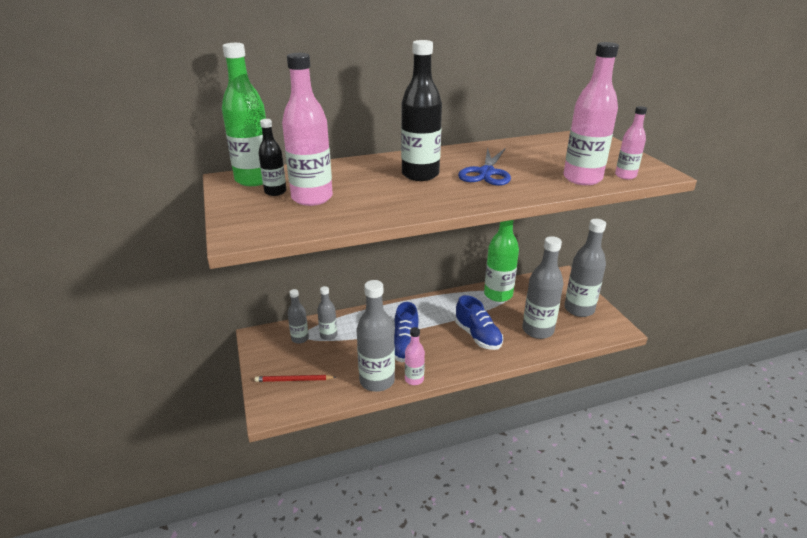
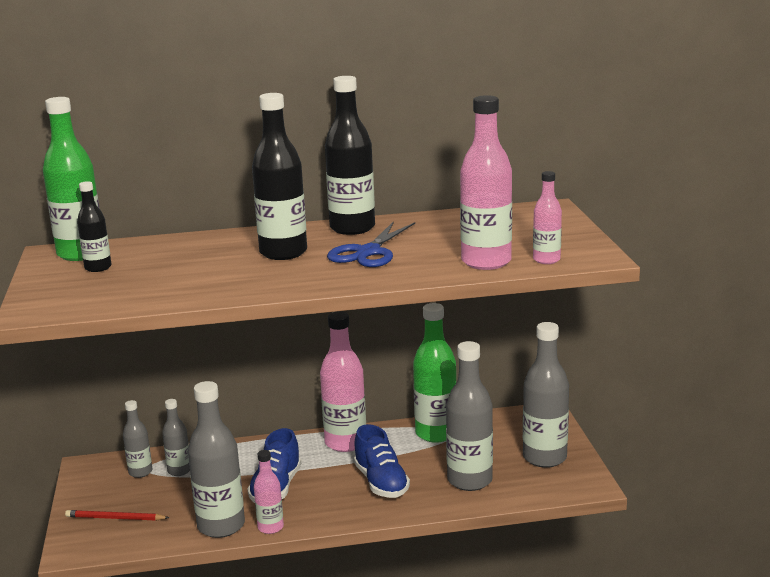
camera: 10 degrees right, 10 degrees down
pink bottle [282,53,333,206] -> pink bottle moved to [320,311,366,452]
none -> black bottle [325,76,375,235]

